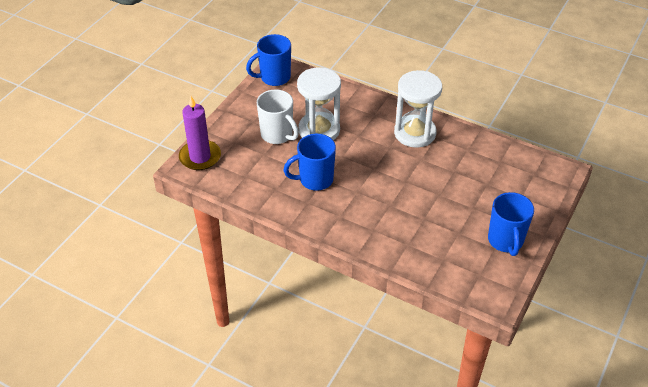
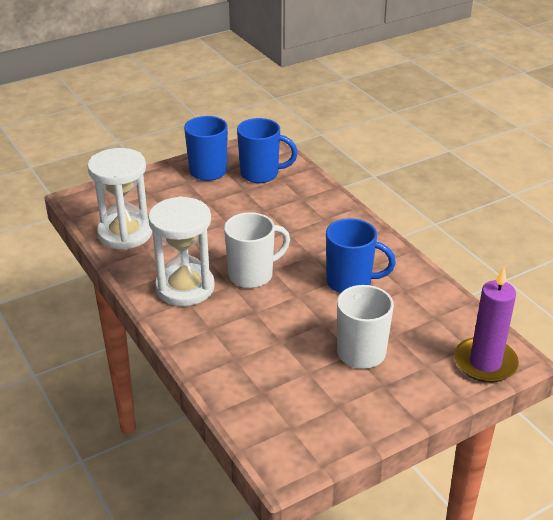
camera: 150 degrees left, 10 degrees down
blue mug [246,34,291,86] -> blue mug moved to [237,118,298,183]
white hourglass [297,67,341,140] -> white hourglass moved to [87,148,152,250]
none -> white mug [224,212,290,288]

